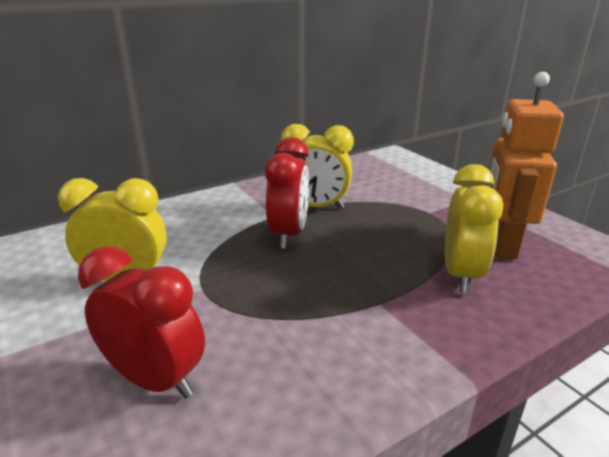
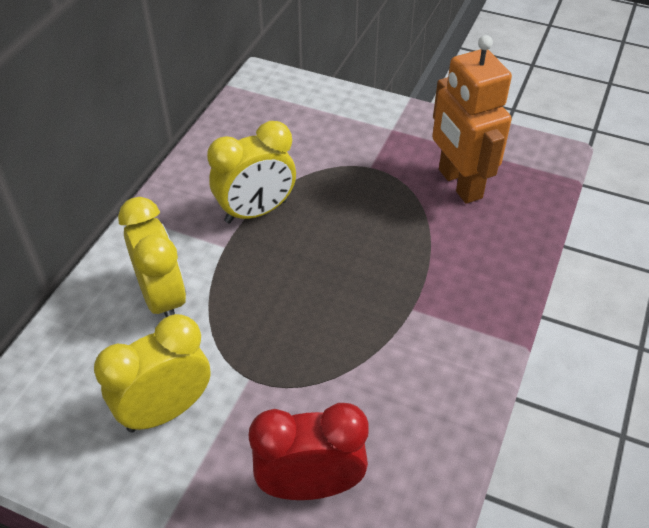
camera: 35 degrees left, 20 degrees up
red clock [265,137,309,249] -> none
yellow clock [445,164,503,293] -> yellow clock moved to [118,197,186,317]

